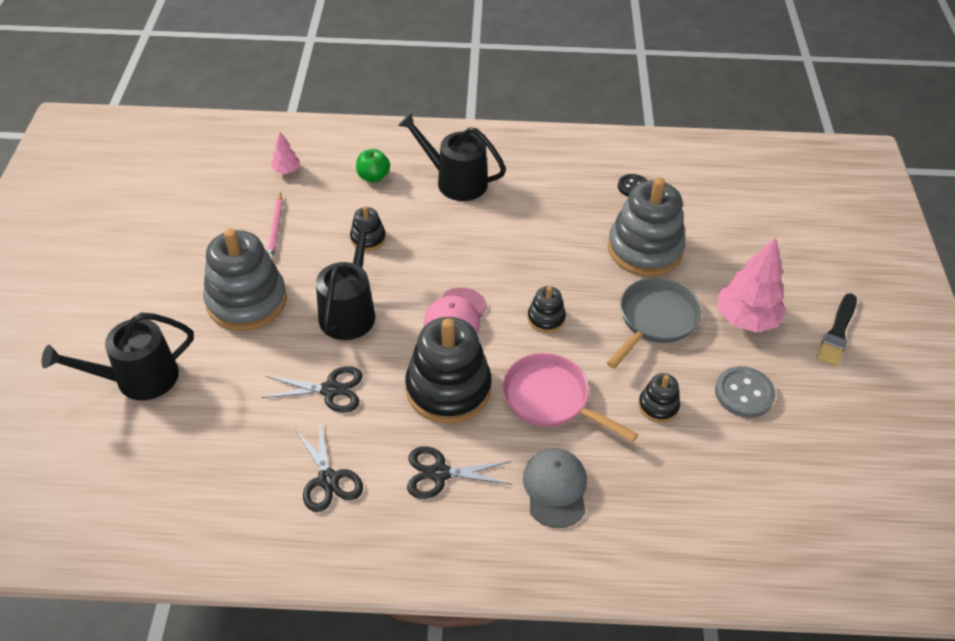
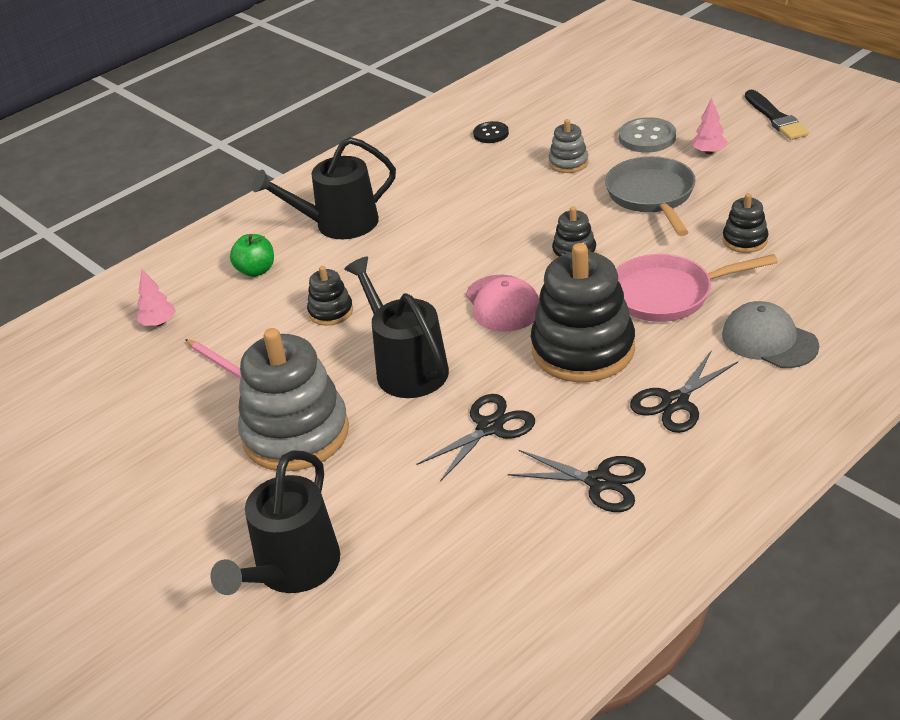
camera: 40 degrees left, 10 degrees down
grey stacking toy [608,177,685,276] -> grey stacking toy [549,119,589,173], size x0.47
grey button [715,366,776,418] -> grey button moved to [619,117,676,153]
pink tree [717,237,787,333] -> pink tree [692,98,727,154], size x0.49

